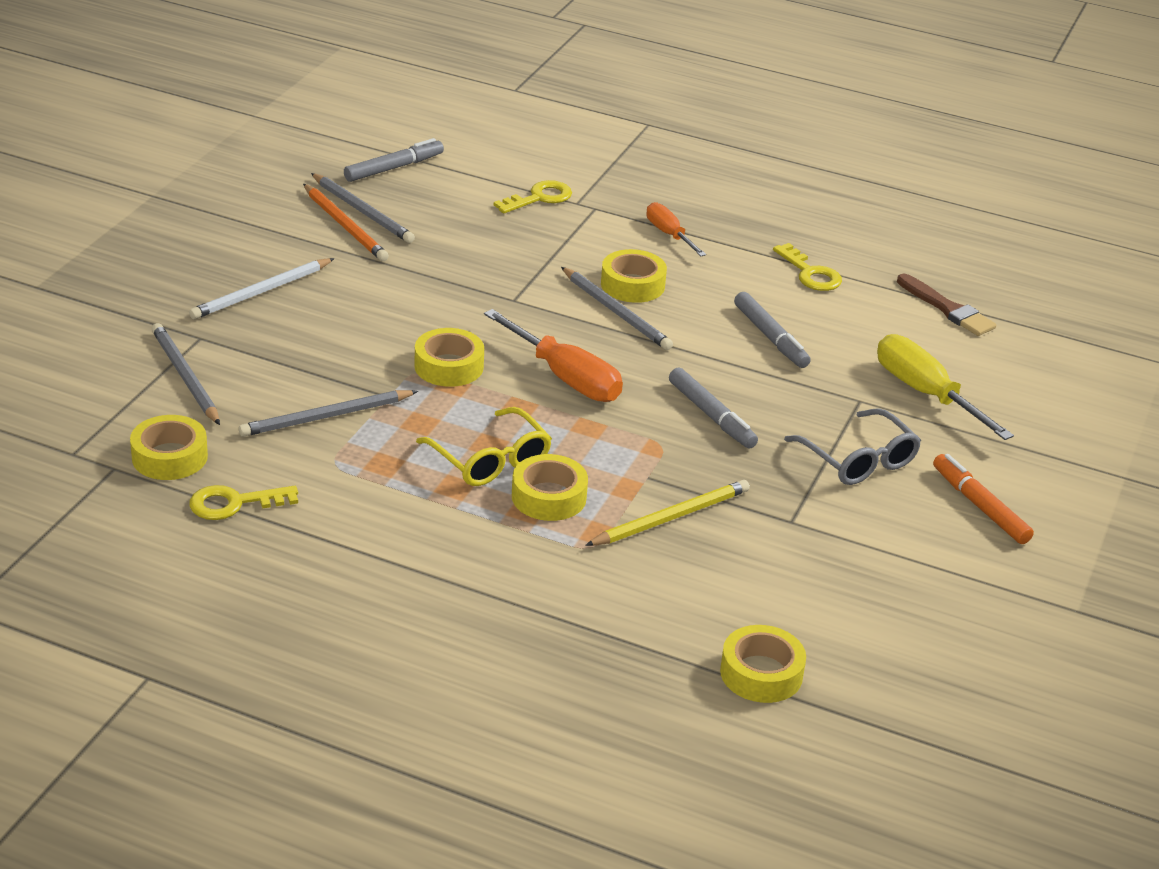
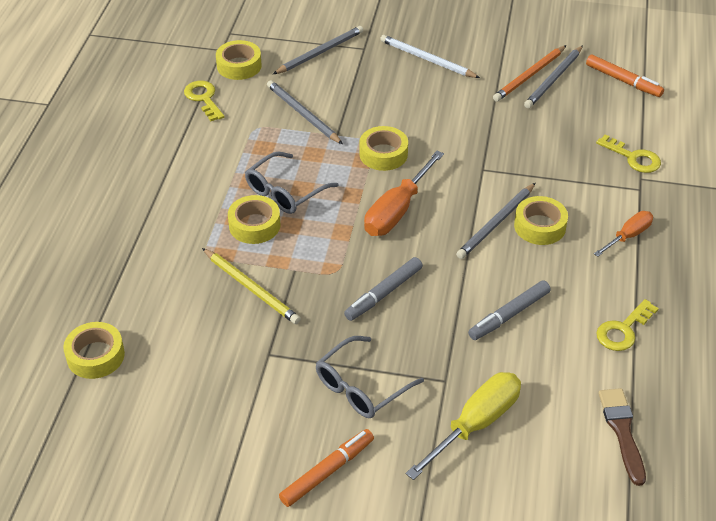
camera: 80 degrees right, 10 degrees up
grey marker [344,138,444,182] -> orange marker [586,55,664,97]
yellow glasses [416,407,552,486] -> grey glasses [245,151,339,214]
brown brush [897,274,996,336] -> brown brush turned 135 degrees clockwise [598,388,646,486]

